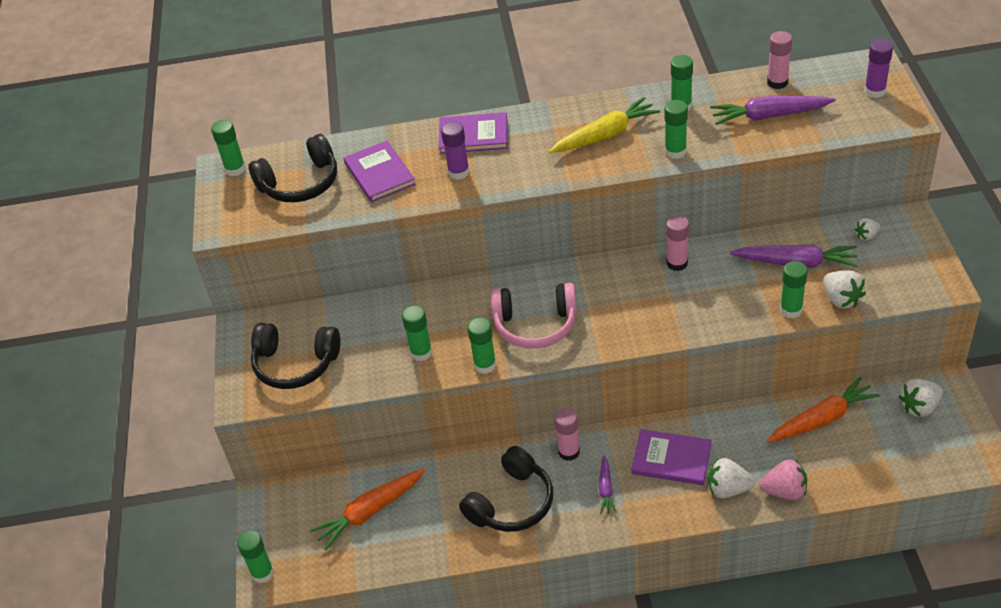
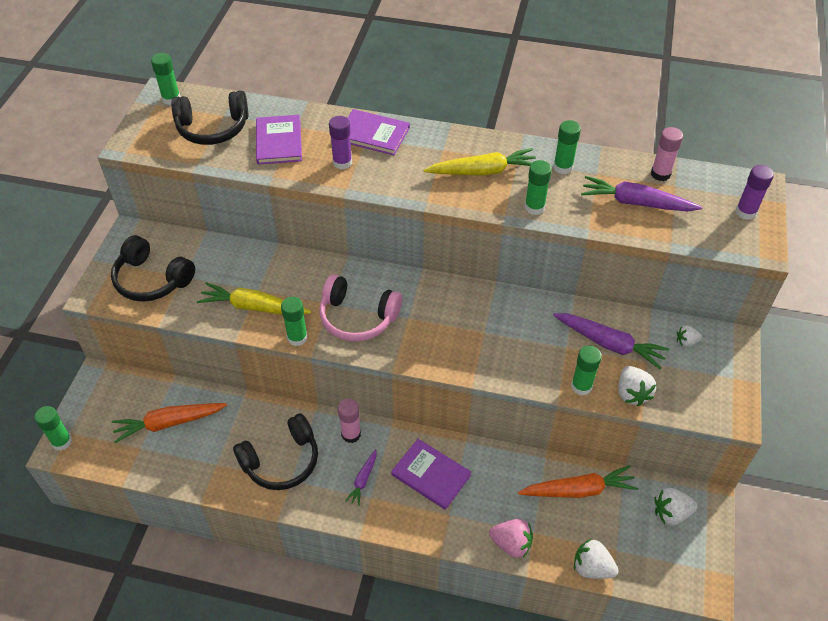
camera: 15 degrees right, 5 degrees up
green glue stick [402,305,432,361] -> yellow carrot [197,282,311,314]
pink glue stick [666,215,689,271] -> none
white strawberry [708,458,755,498] -> white strawberry moved to [574,539,619,579]

